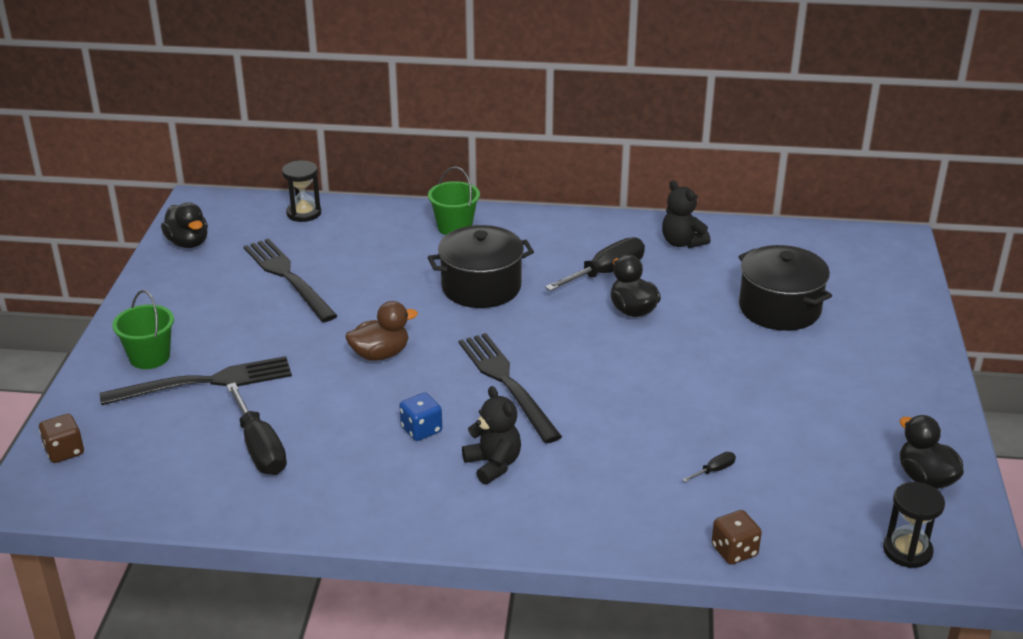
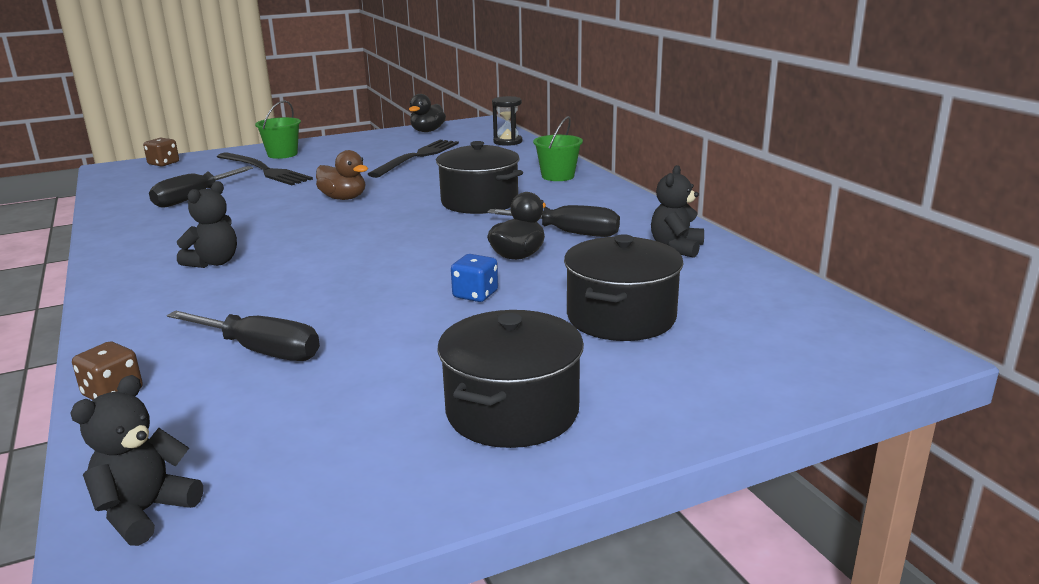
camera: 60 degrees right, 10 degrees down
blue dice [399,392,442,441] -> blue dice moved to [451,254,498,302]
black fork [459,333,562,443] -> none
black screwdriver [682,452,736,482] -> black screwdriver [167,311,320,361], size x2.31
black hourglass [883,482,945,568] -> black teddy bear [70,375,203,546]
black duck [900,415,964,489] -> none
none -> black pot [438,310,584,448]

